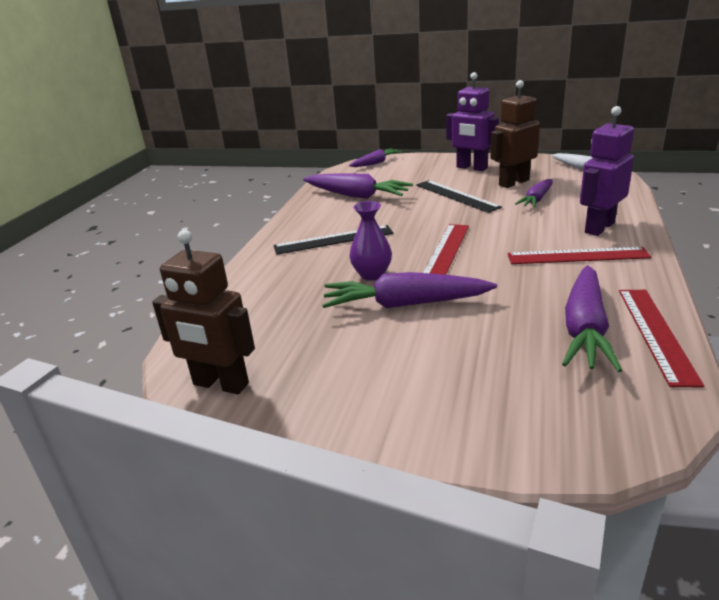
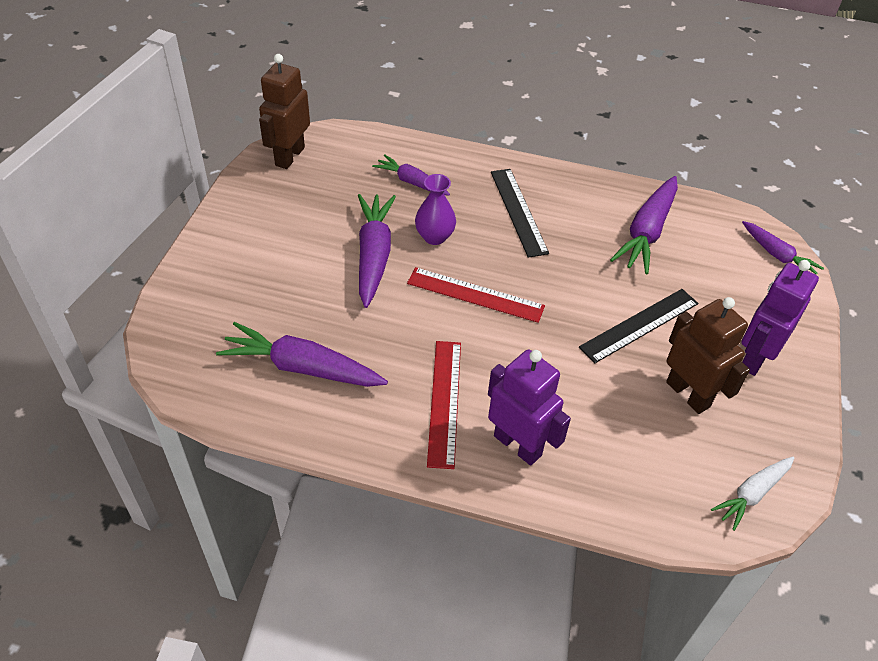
camera: 85 degrees right, 20 degrees up
purple carrot [515,179,553,208] -> purple carrot moved to [372,154,450,196]
red ruler [619,290,704,387] -> none

